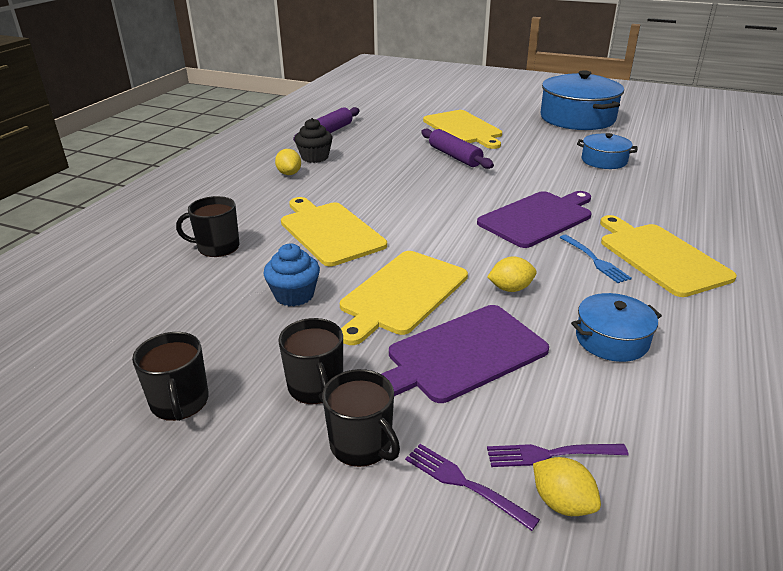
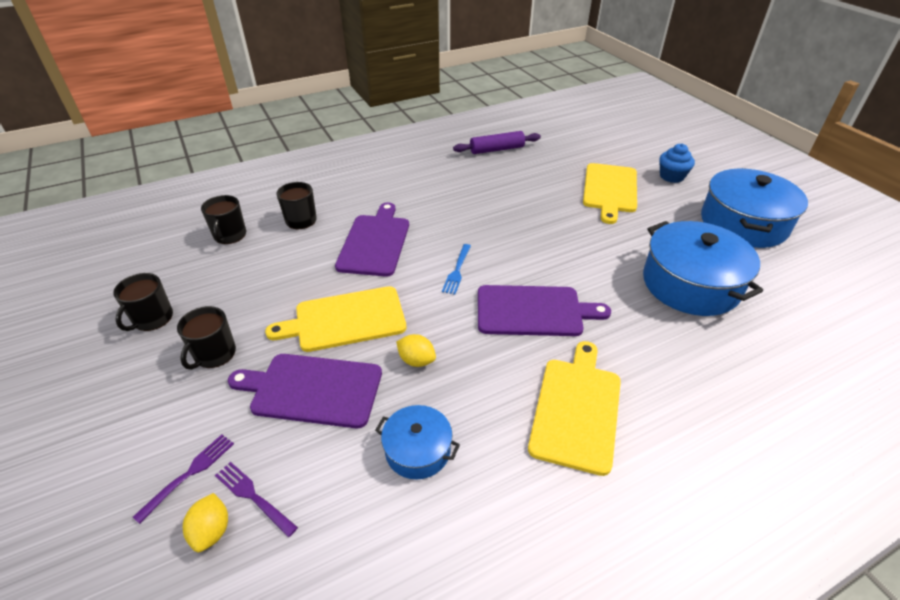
camera: 40 degrees right, 10 degrees up
blue cupcake [264,243,320,306] -> blue cupcake moved to [659,144,695,183]
yellow lemon [275,149,301,175] -> none
yellow cutting board [281,197,387,266] -> purple cutting board [335,202,409,277]
black cupcake [294,118,333,163] -> none
black mug [322,369,400,467] -> black mug moved to [201,195,246,244]
purple fork [405,444,540,531] -> purple fork turned 45 degrees clockwise [133,434,234,524]
purple rolling pin [421,129,494,169] -> none
blue fork [559,235,632,283] -> blue fork moved to [442,244,471,295]
blue pot [577,133,638,169] -> blue pot [643,221,763,316], size x1.92

